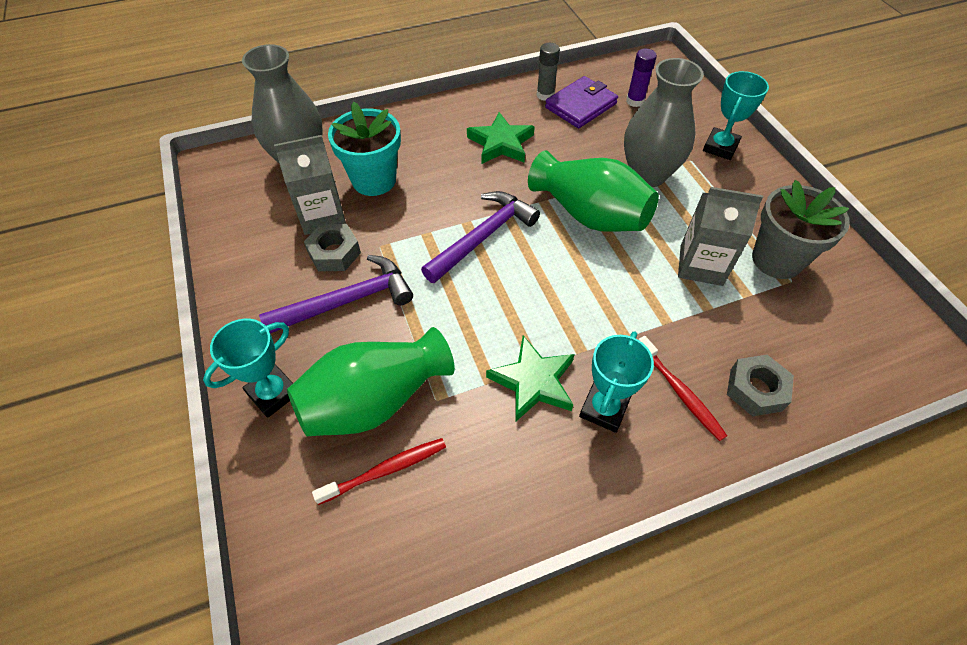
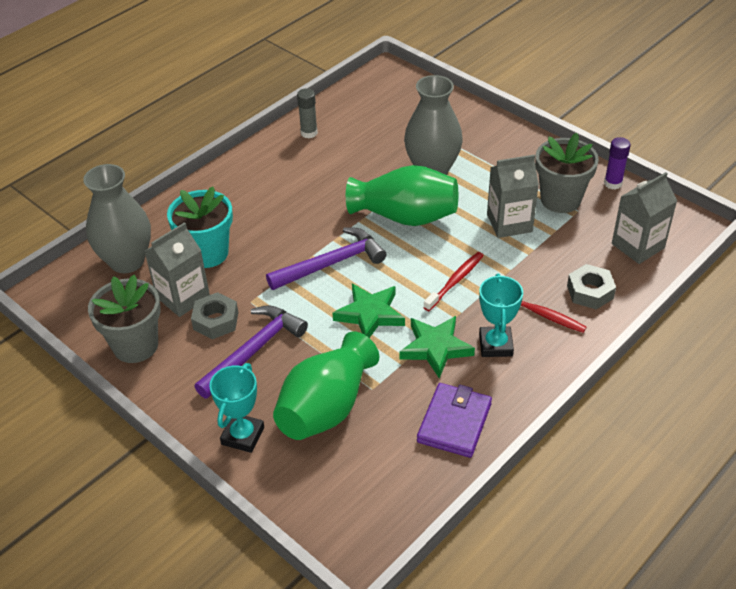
camera: 25 degrees left, 10 degrees down
red toothbrush [312,438,446,505] -> red toothbrush moved to [423,252,484,311]
purple hammer [421,191,540,283] -> purple hammer turned 45 degrees clockwise [266,227,387,290]
green star [467,112,535,164] -> green star moved to [333,283,405,338]
purple wallet [545,76,618,128] -> purple wallet moved to [417,383,492,458]
purple glue stick [626,49,657,107] -> purple glue stick moved to [604,137,631,190]
turquoise trophy [703,71,769,160] -> none
none -> grey flower pot [88,275,161,363]
none -> grey carton [612,172,677,264]

